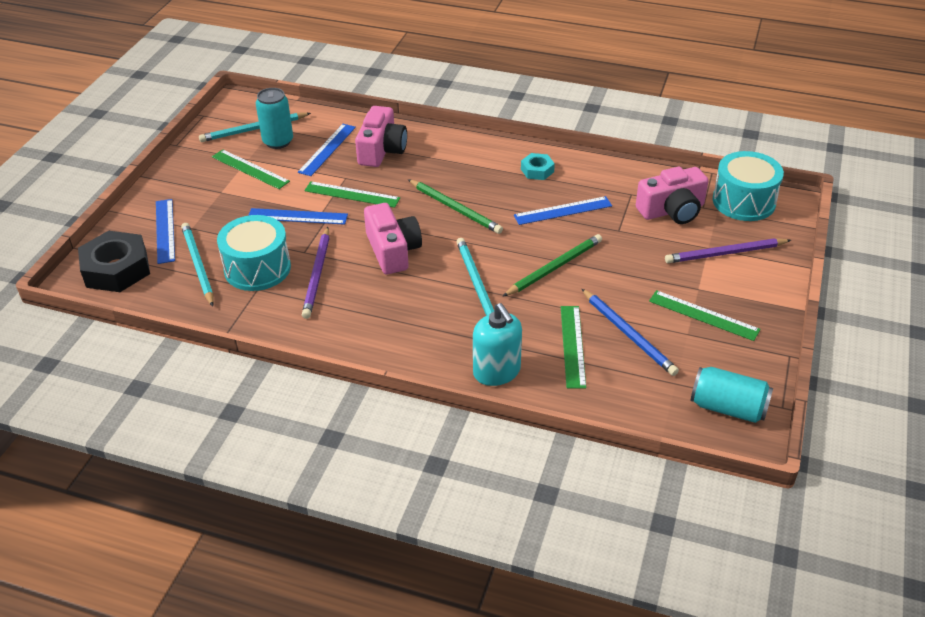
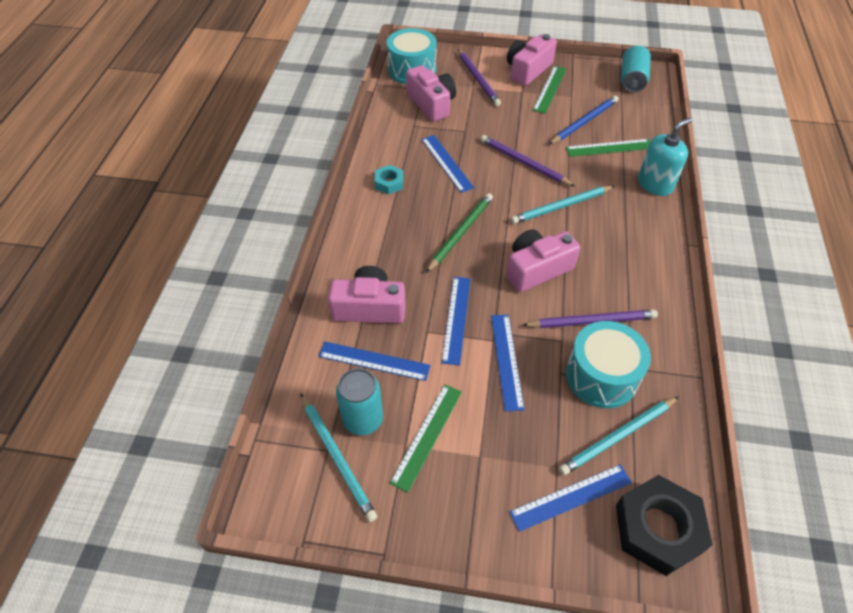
camera: 100 degrees left, 10 degrees up
green ruler [304,181,400,208] -> blue ruler [441,277,470,365]
green pencil [502,234,602,297] -> purple pencil [481,135,576,187]
none -> pink camera [507,34,557,86]

